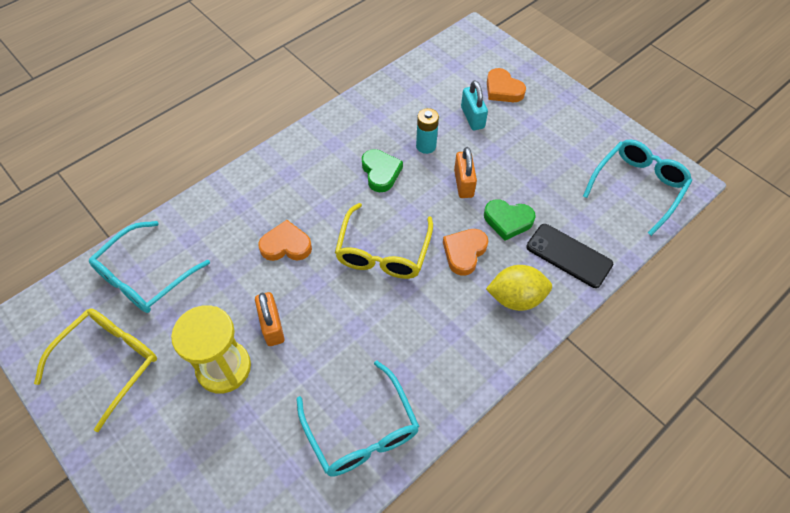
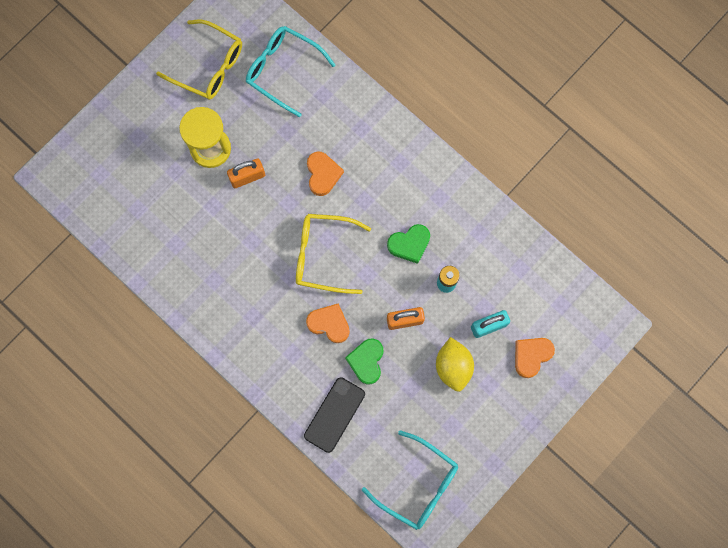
camera: 85 degrees right, 20 degrees up
turquoise glasses [297,360,419,477] -> none
yellow lemon [486,265,552,311] -> yellow lemon moved to [436,337,474,392]

